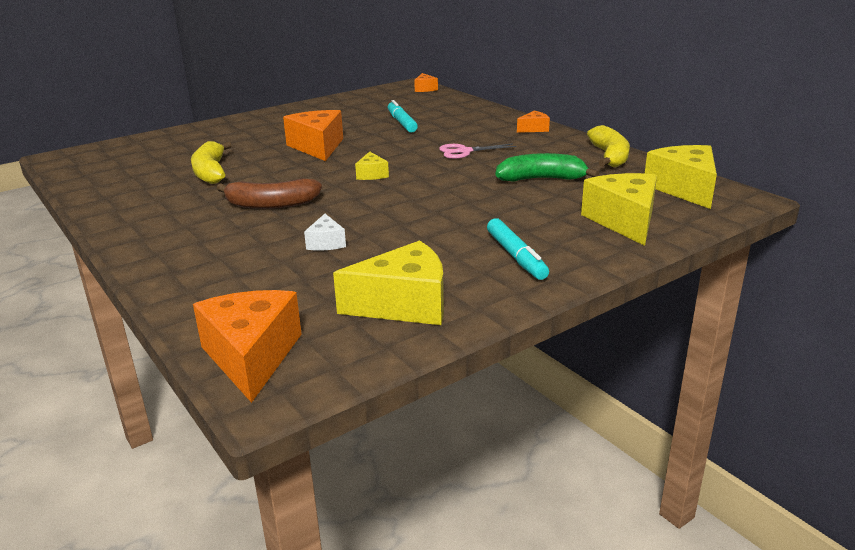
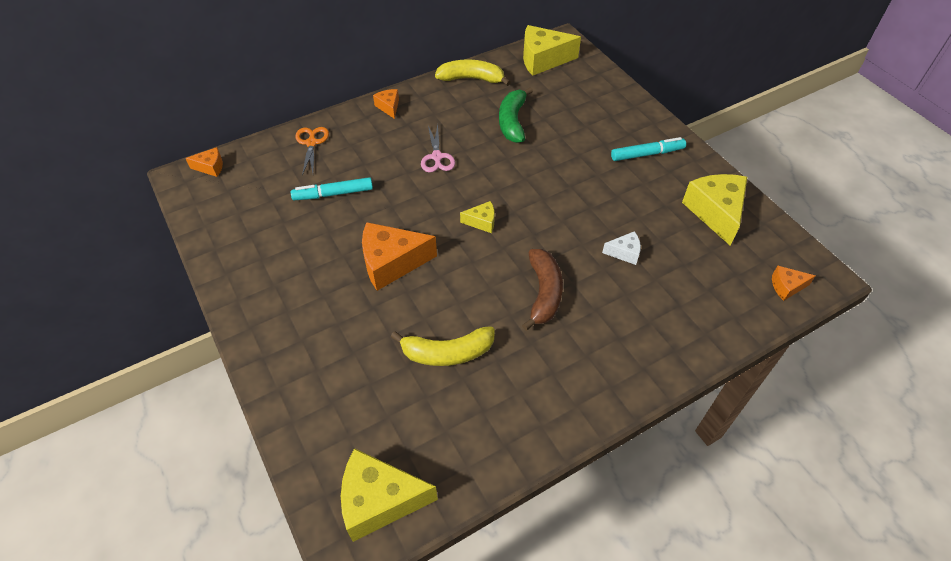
camera: 85 degrees left, 25 degrees up
orange cheese [193,290,302,403] -> orange cheese [772,266,816,301], size x0.50
yellow cheese [581,173,657,246] -> yellow cheese moved to [341,448,438,542]
none -> orange scissors [295,127,329,175]

